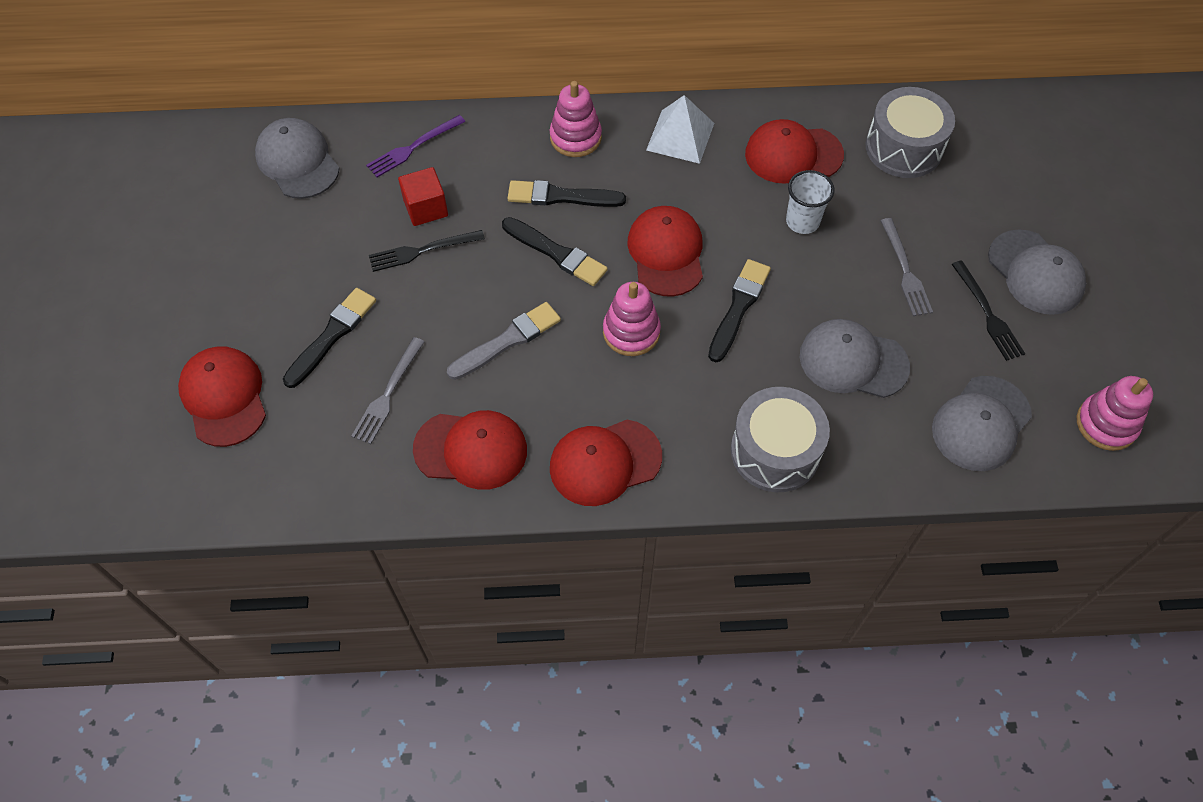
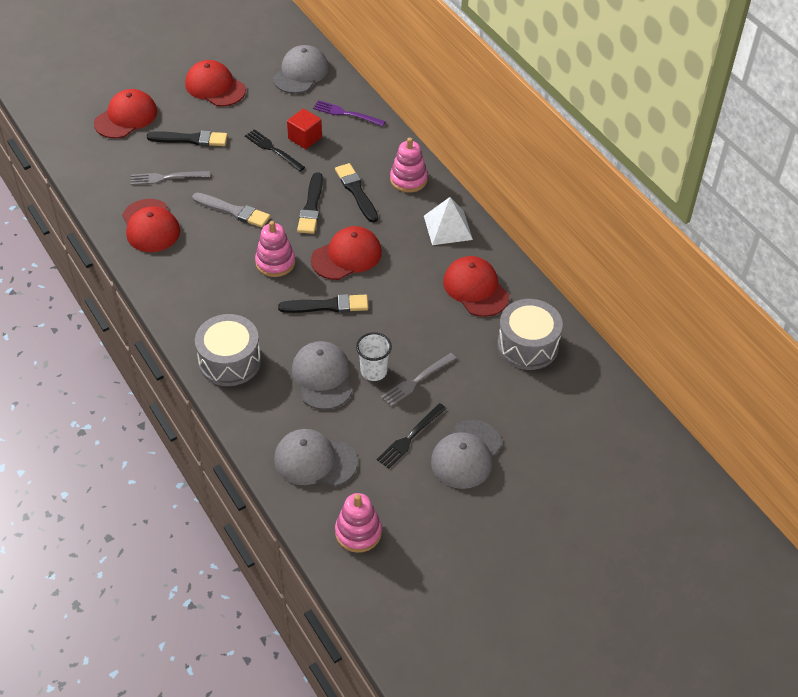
camera: 60 degrees right, 10 degrees down
red cap [550,420,662,506] -> red cap moved to [185,60,246,107]
white cup [786,170,834,234] -> white cup moved to [356,332,392,381]

